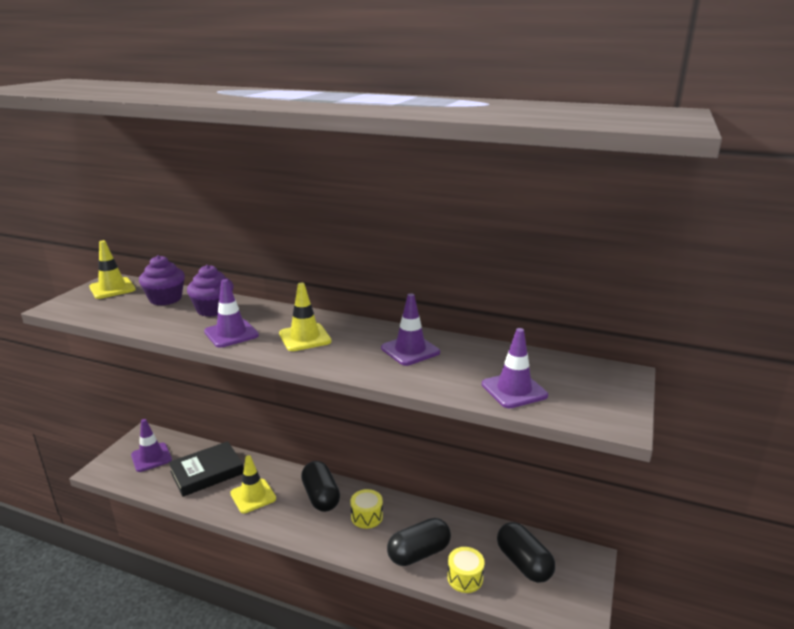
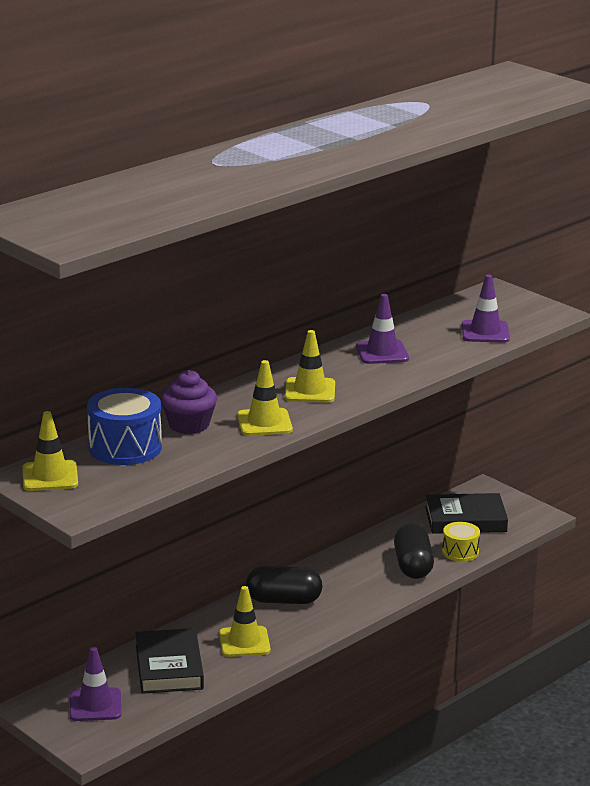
camera: 65 degrees left, 0 degrees up
purple cupcake [139,255,185,306] -> blue drum [87,388,162,465]
purple traffic cone [204,279,259,348] -> yellow traffic cone [237,360,293,436]
yellow drum [350,489,383,529] -> none
black capsule [497,522,555,583] -> black book [425,493,508,534]

